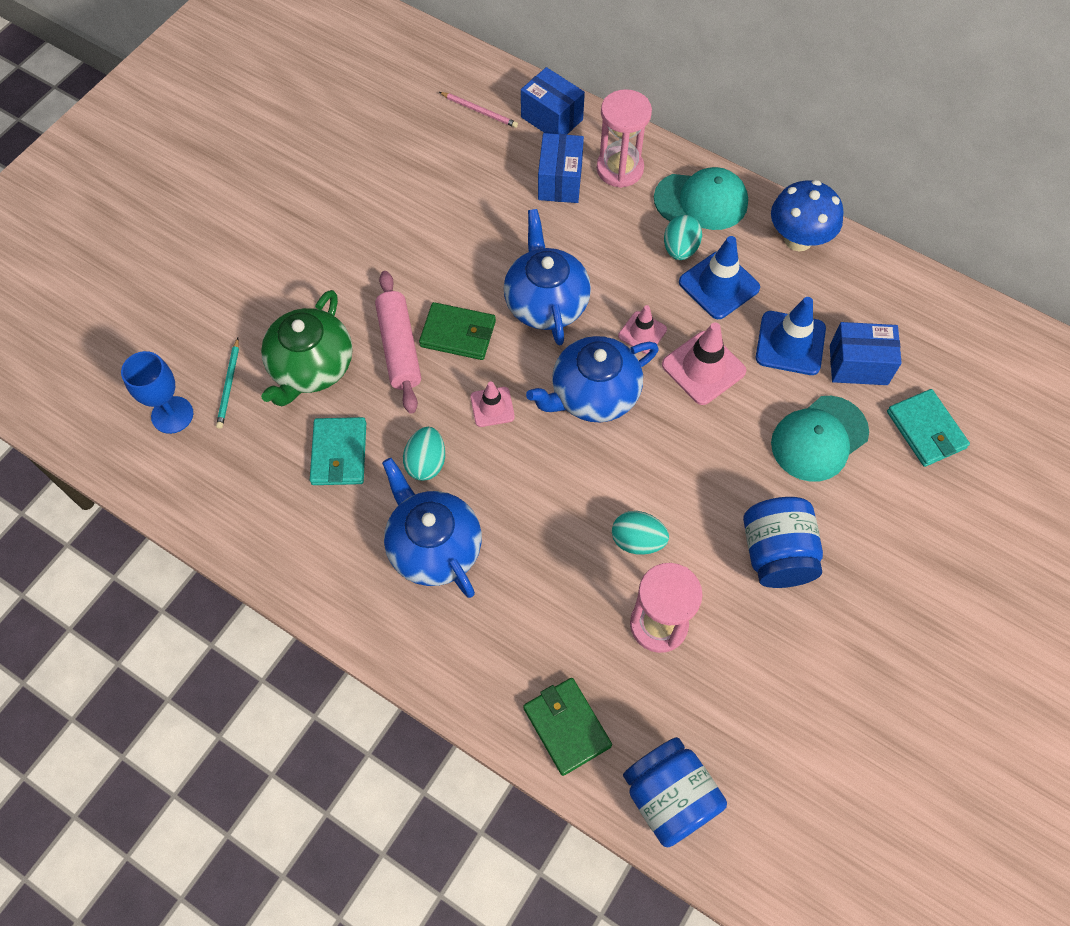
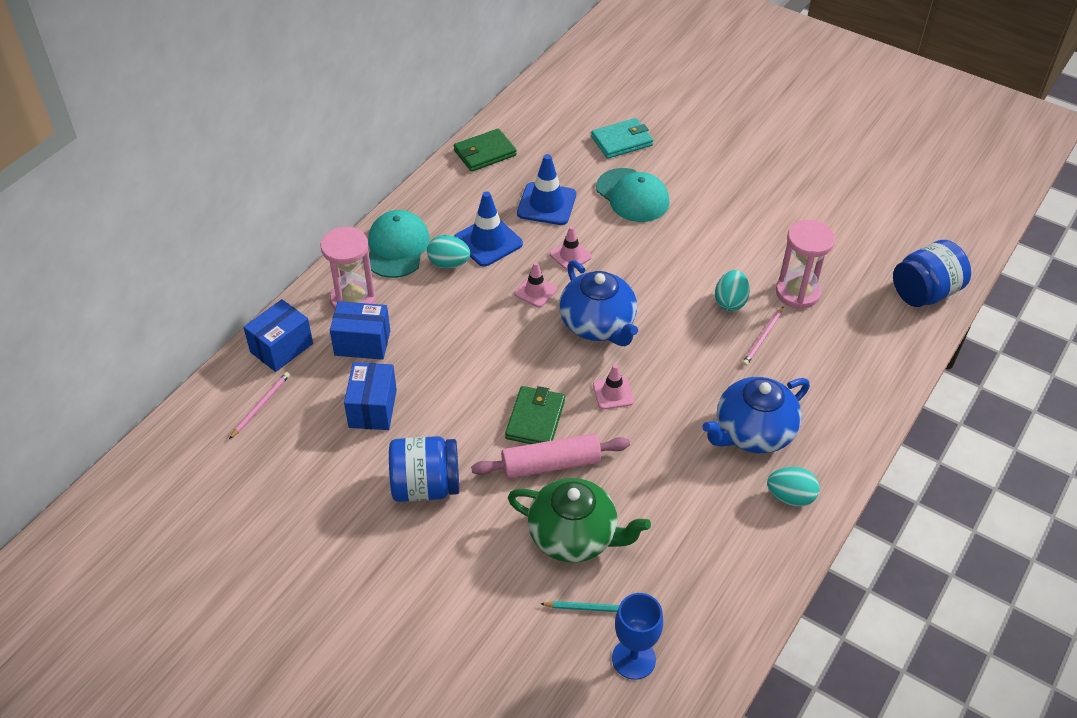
camera: 90 degrees left, 15 degrees down
turquoise wallet [310,417,366,485] -> none
turquoise egg [403,427,445,481] -> turquoise egg moved to [767,467,820,506]
blue teapot [504,209,591,346] -> none
green wallet [523,678,612,776] -> green wallet moved to [454,128,517,172]
pink traffic cone [662,322,747,405] -> pink traffic cone [550,226,592,271], size x0.60
blue jar [743,497,823,588] -> blue jar moved to [389,436,459,502]
blue mushroom [771,180,844,251] -> none
blue box [830,322,902,385] -> blue box moved to [344,362,397,430]
none -> pink pencil [742,306,784,366]

